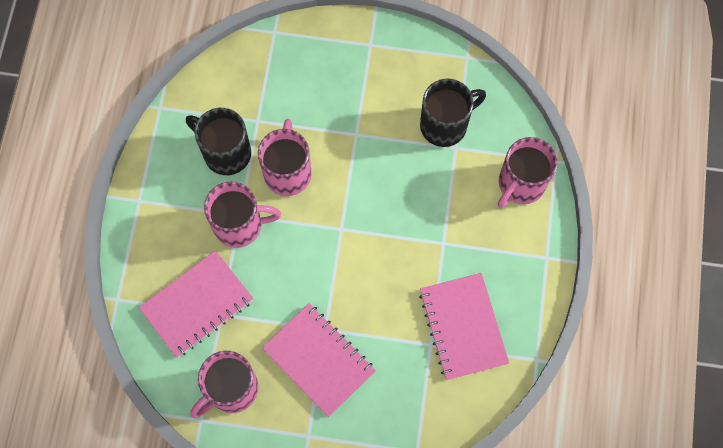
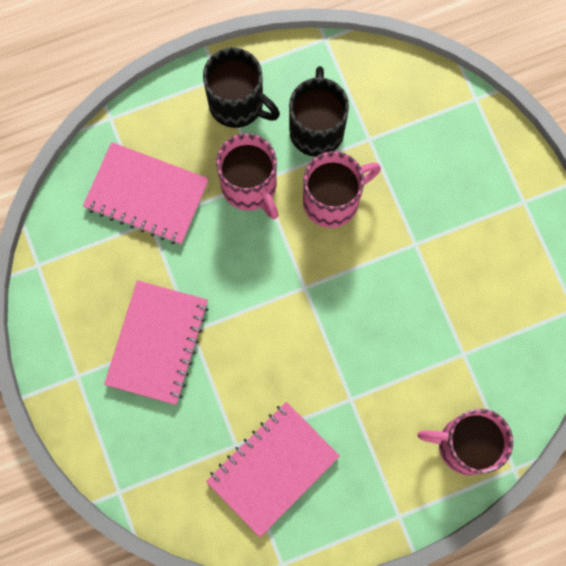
camera: 60 degrees right, 5 degrees up
pink mug [190,351,259,418] -> none
black mug [420,79,486,147] -> black mug moved to [203,48,280,128]

